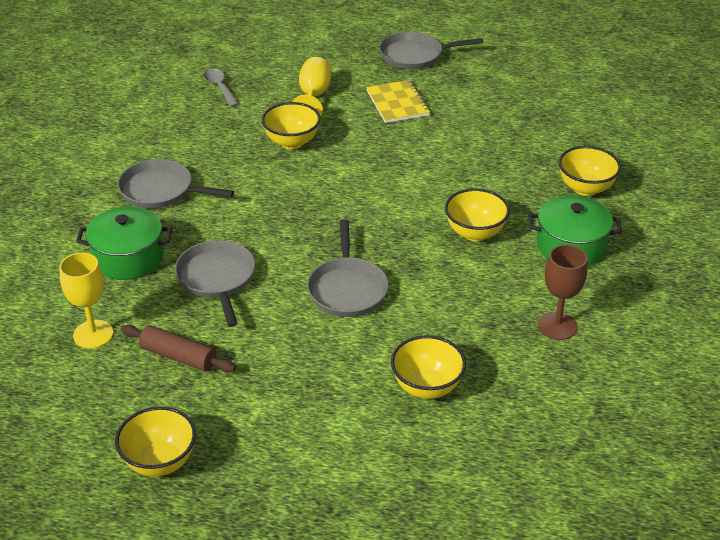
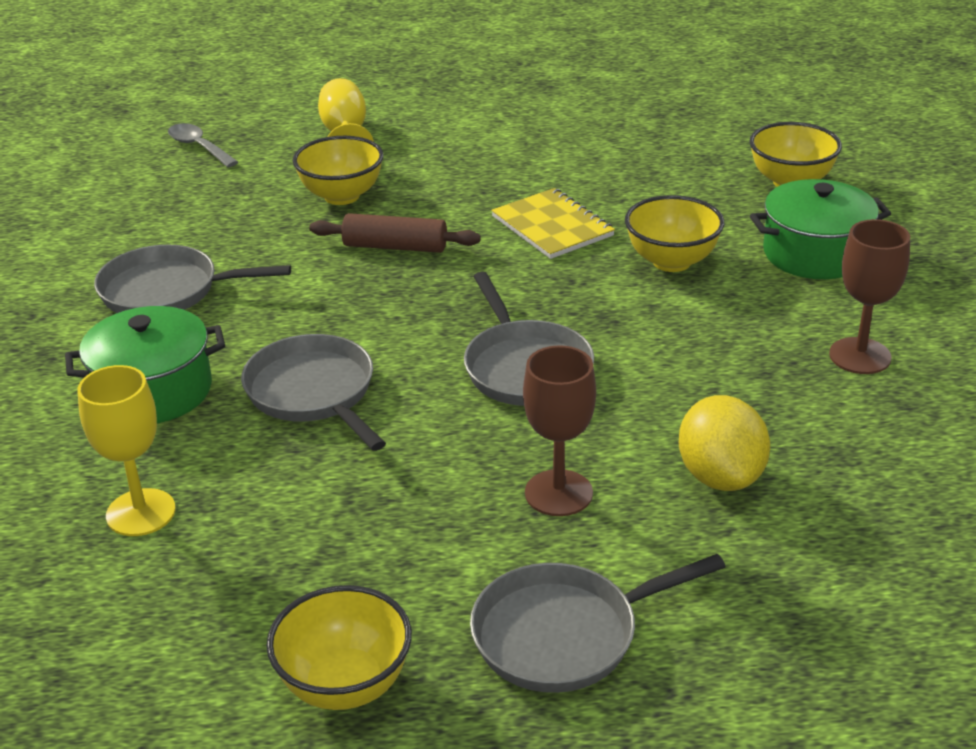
camera: 15 degrees left, 5 degrees down
brown rolling pin [121,325,236,372] -> brown rolling pin moved to [309,213,481,253]
yellow notebook [366,80,430,123] -> yellow notebook moved to [491,188,615,259]
grey pan [379,32,484,70] -> grey pan moved to [470,554,726,693]
yellow bowl [391,335,466,399] -> yellow lemon [679,395,770,491]
none -> brown goblet [523,345,596,516]

